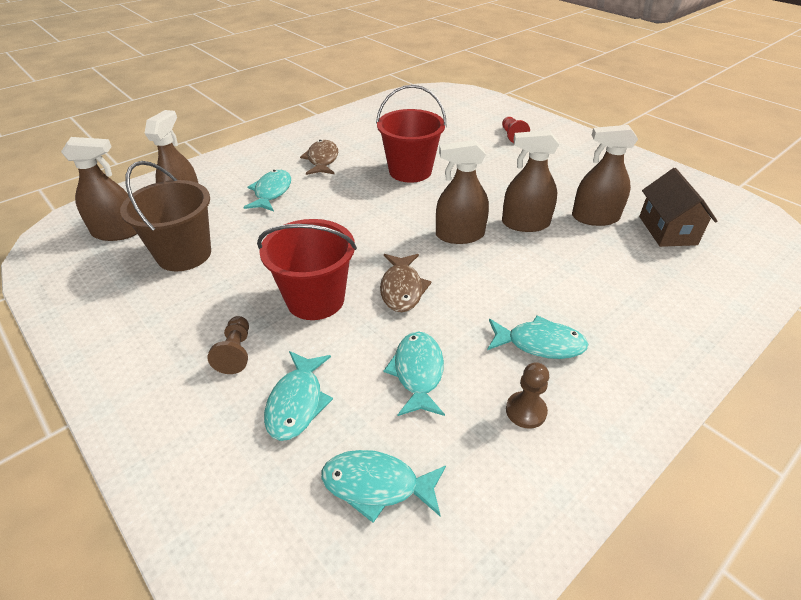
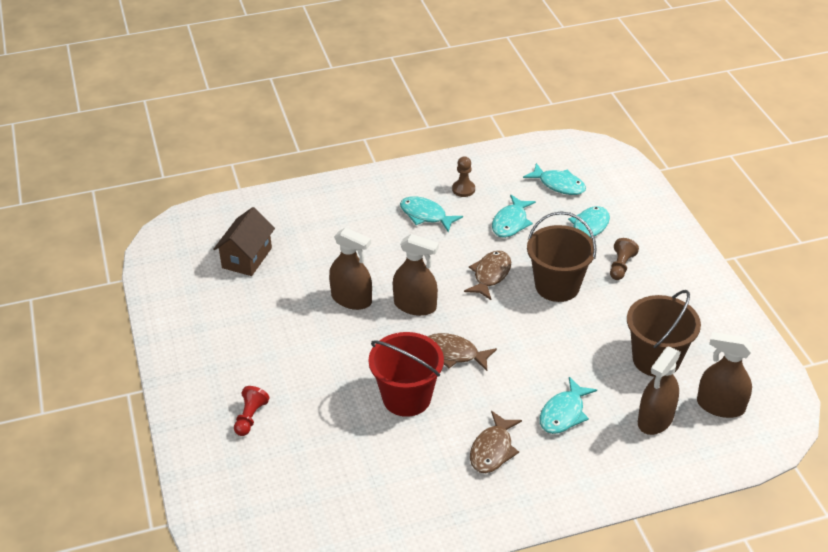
camera: 155 degrees left, 0 degrees up
red bucket [257,219,357,320] -> brown bucket [527,211,597,302]
brown spray bottle [572,125,638,226] -> none
none -> brown fish [427,333,497,371]

